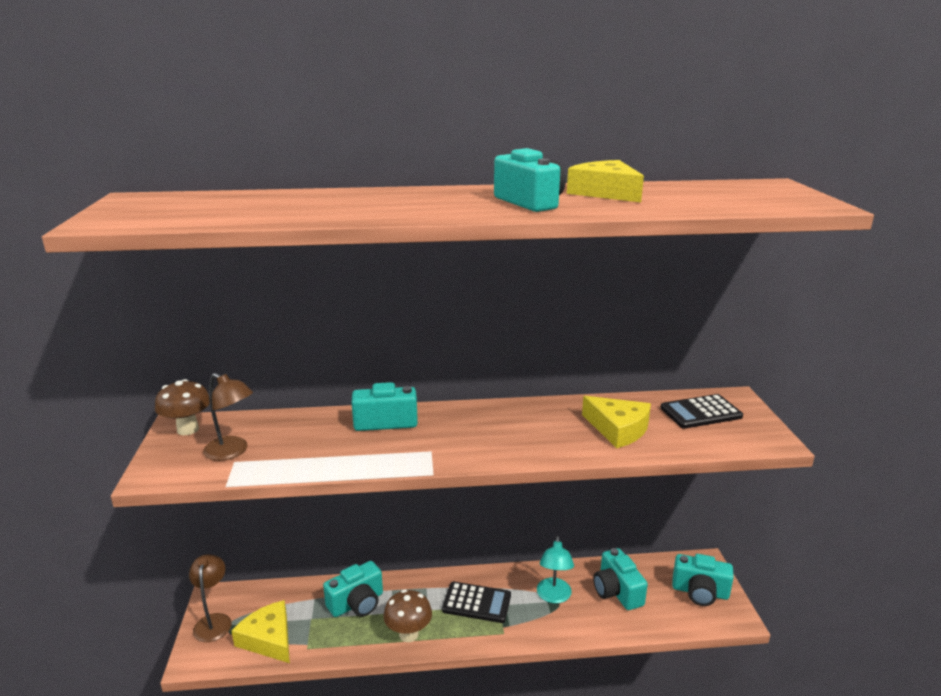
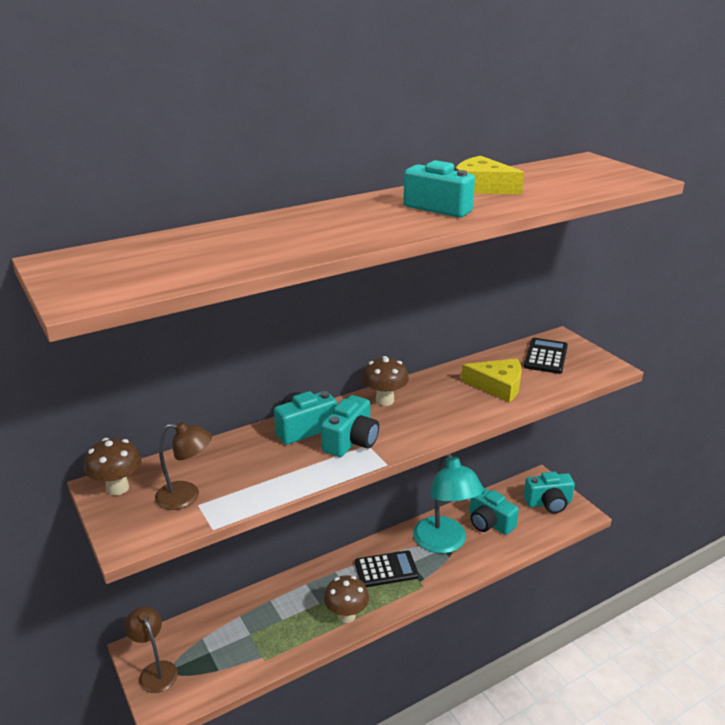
camera: 25 degrees left, 5 degrees up
yellow cheese [231,600,290,663] -> none
turquoise camera [323,561,383,617] -> turquoise camera moved to [321,395,379,457]
turquoise lamp [537,536,574,603] -> turquoise lamp [413,454,484,554], size x1.71
black calculator [660,394,743,429] -> black calculator turned 150 degrees clockwise [524,338,568,374]
none -> brown mushroom [362,356,409,406]

